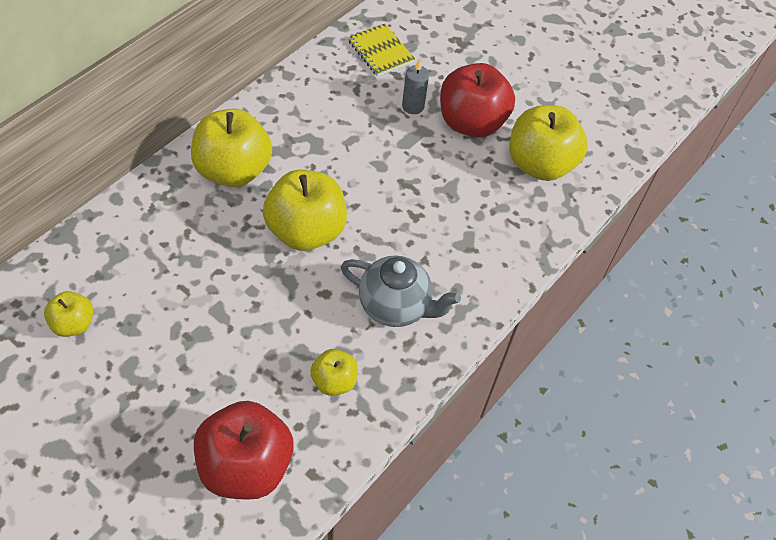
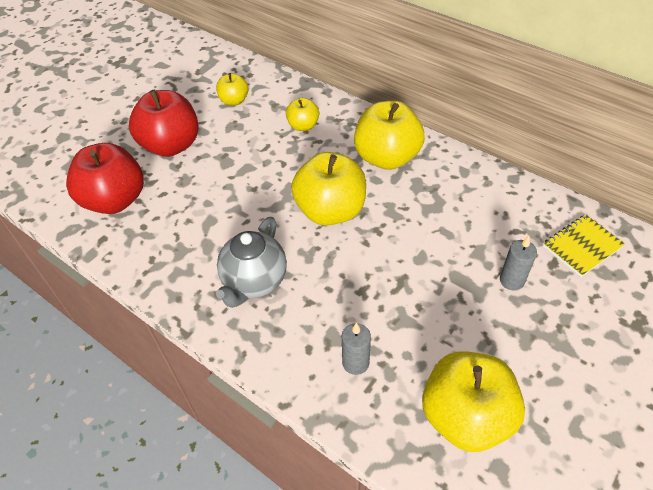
camera: 95 degrees right, 5 degrees down
yellow apple [310,349,358,396] -> yellow apple moved to [286,98,319,131]
red apple [440,63,515,138] -> red apple moved to [129,89,199,157]
none -> grey candle [342,323,371,375]

